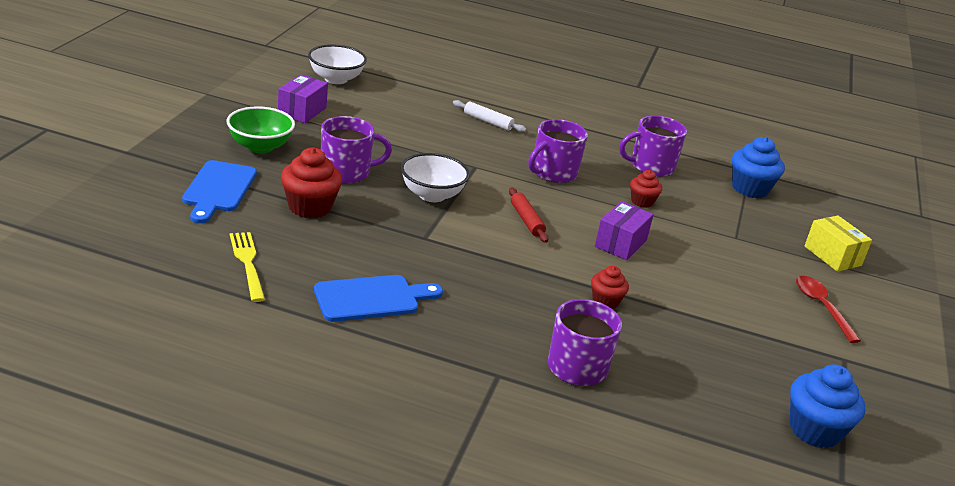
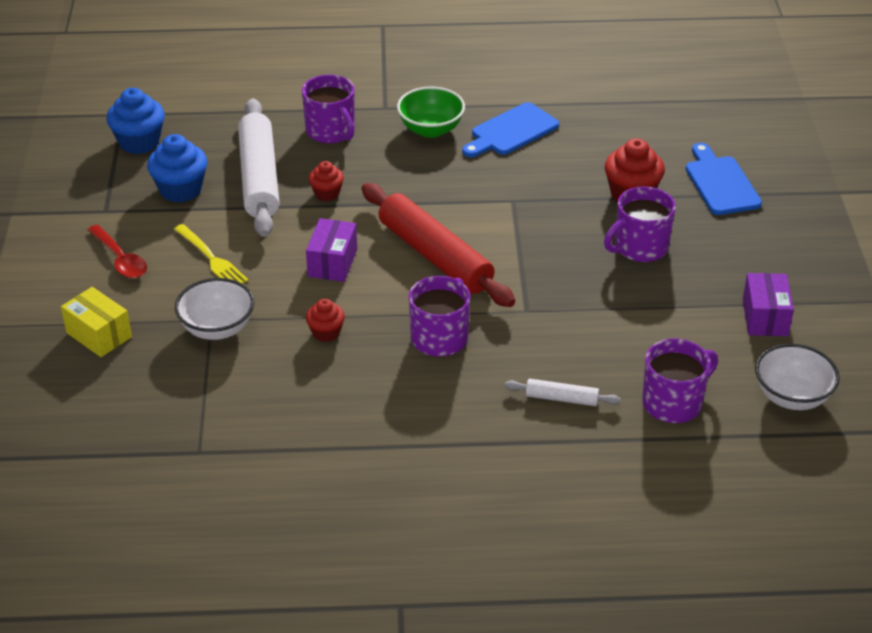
camera: 165 degrees right, 10 degrees up
green bowl [227,106,295,153] -> green bowl moved to [397,87,465,138]
yellow fork [230,232,265,302] -> yellow fork moved to [174,224,248,284]
white bowl [401,153,470,202] -> white bowl moved to [175,278,254,340]
red rolling pin [509,188,549,243] -> red rolling pin [362,183,515,307], size x2.20
purple mug [619,115,687,177] -> purple mug moved to [642,338,718,423]
blue cupcake [732,137,785,198] -> blue cupcake moved to [147,134,207,203]
none -> white rolling pin [238,98,280,237]

